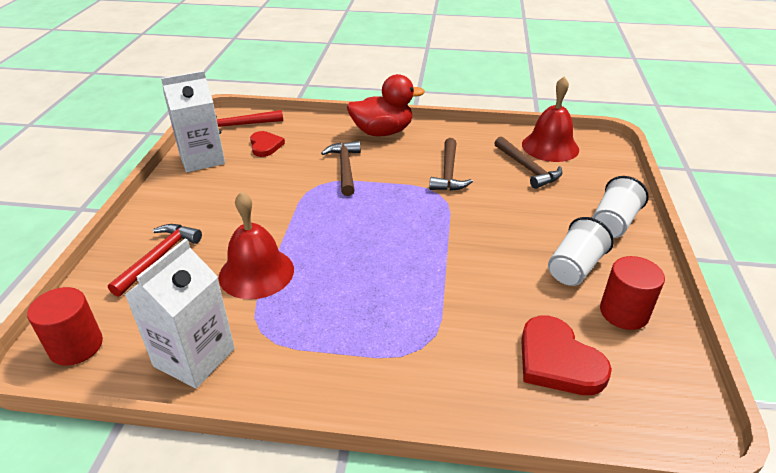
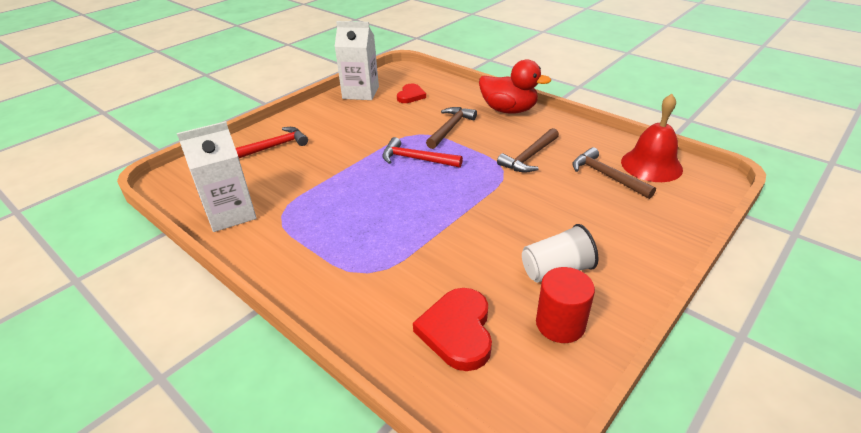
camera: 35 degrees right, 0 degrees up
red cylinder [27,287,103,366] -> none
red hammer [216,110,283,134] -> red hammer moved to [382,137,463,168]
red bell [219,191,294,299] -> none
brown hammer [494,136,562,189] -> brown hammer turned 135 degrees clockwise [572,147,656,199]
white cup [592,176,649,238] -> none

